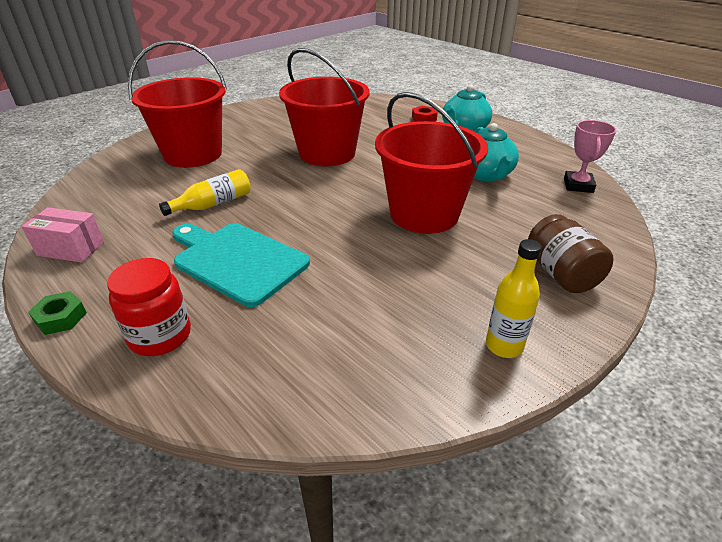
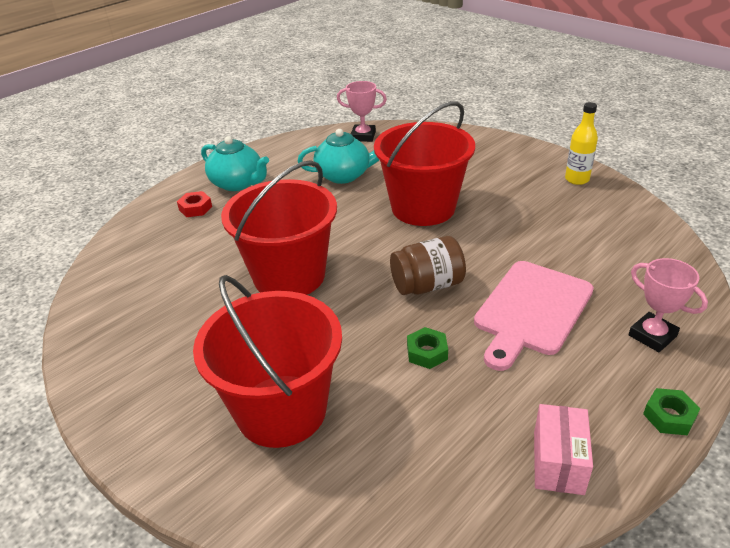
camera: 90 degrees left, 0 degrees up
red jar [107,258,191,356] -> pink trophy [628,258,708,352]
yellow bottle [159,169,251,216] -> green nut [407,327,448,369]
turquoise cutting board [172,223,310,307] -> pink cutting board [474,261,594,371]
brown jar [528,214,614,293] -> brown jar moved to [390,236,466,295]

